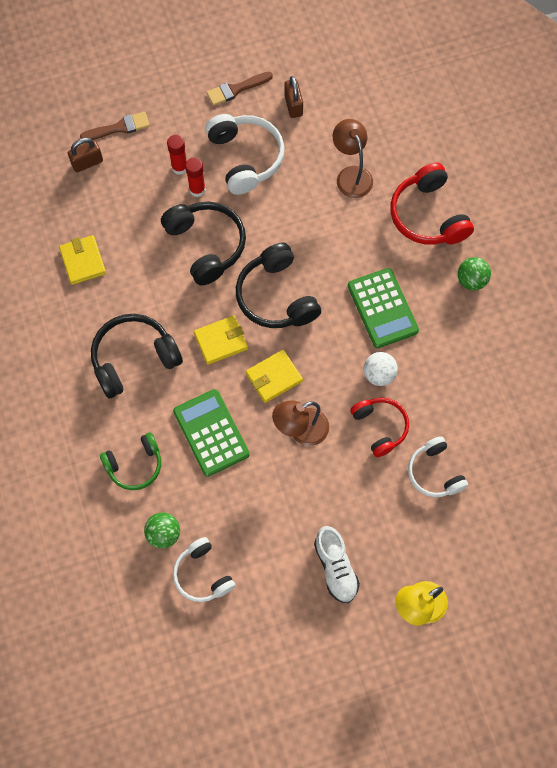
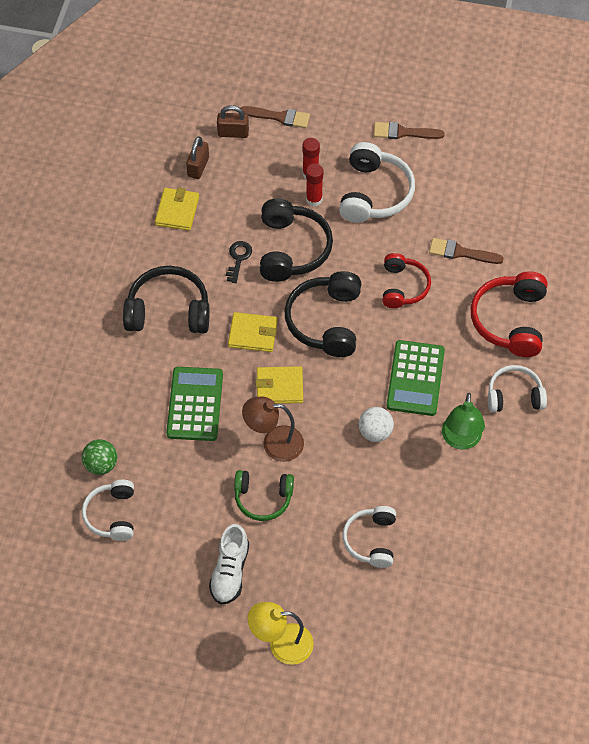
camera: 30 degrees right, 10 degrees down
green headphones [100,433,161,490] -> green headphones moved to [234,470,294,521]
brown padlock [284,76,303,118] -> brown padlock moved to [186,136,209,179]
brown lamp [333,119,373,198] -> brown brush [429,238,504,264]
red headphones [350,398,409,457] -> red headphones moved to [382,253,431,308]
green ball [458,257,491,290] -> white headphones [488,365,547,412]
none -> black key [226,241,252,283]
none -> green lamp [442,393,485,449]

